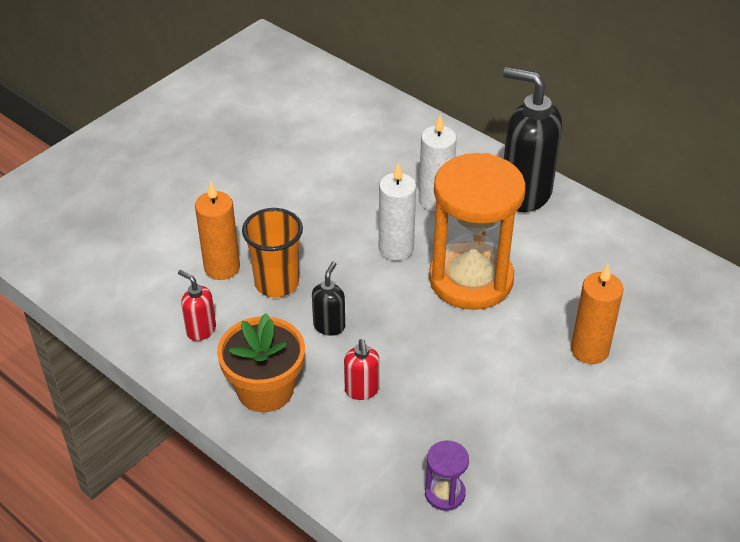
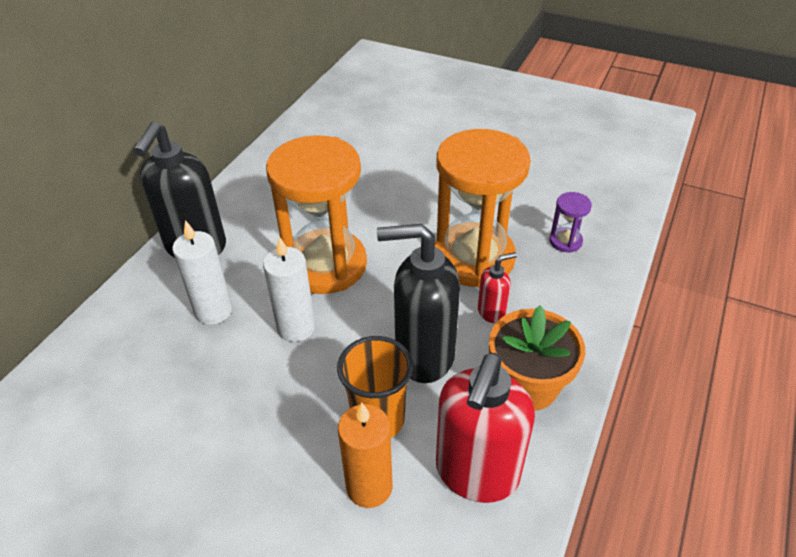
camera: 105 degrees left, 0 degrees up
red soap dispenser [178,270,216,341] -> red soap dispenser [436,353,535,503], size x2.12
black soap dispenser [312,262,345,336] -> black soap dispenser [377,224,460,383], size x2.12
orange candle [571,264,624,364] -> none
none -> orange hourglass [435,129,531,288]

